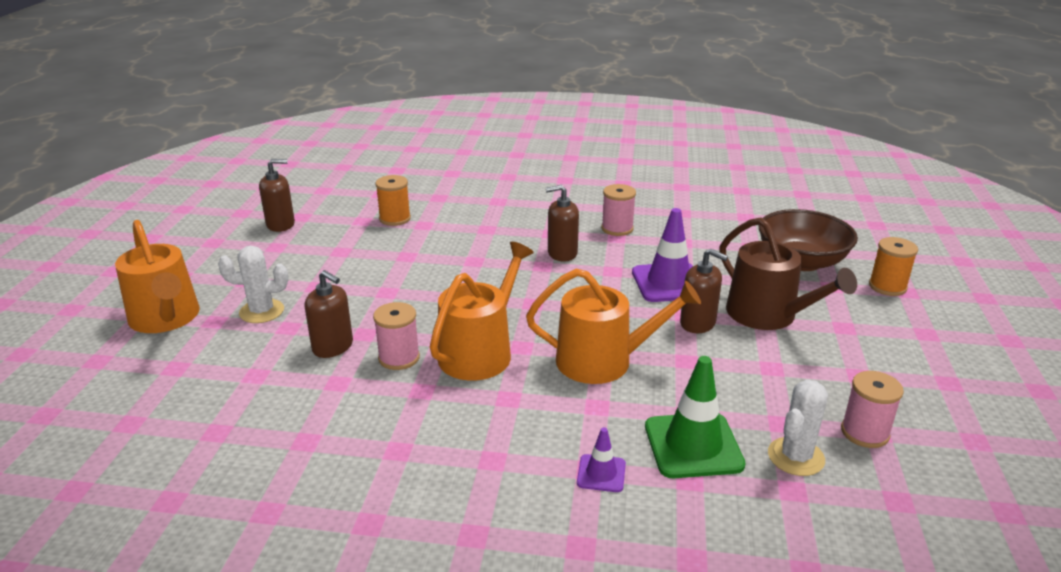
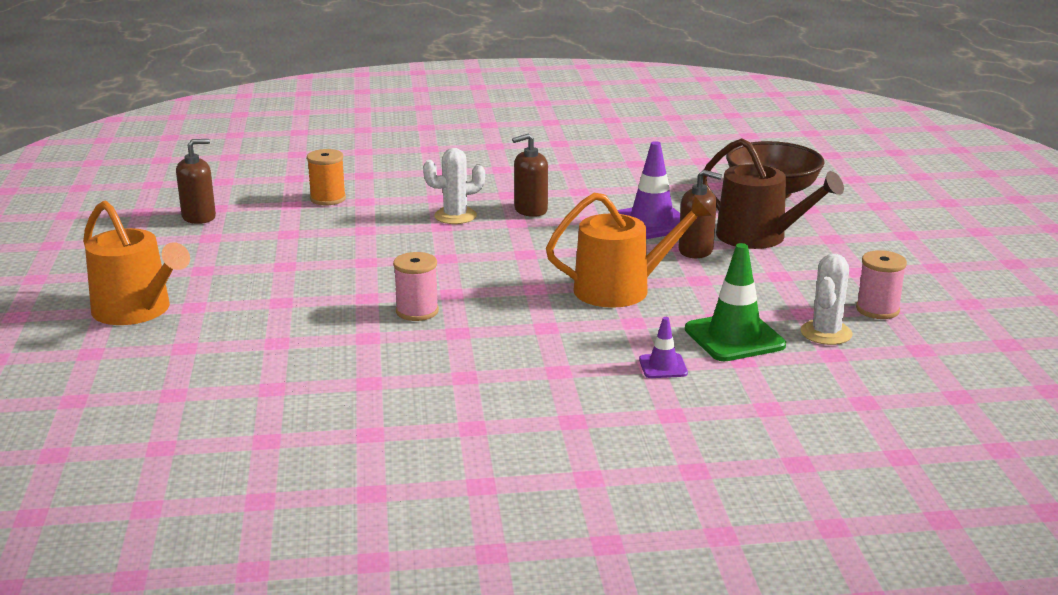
camera: 15 degrees left, 5 degrees down
white cactus [218,246,288,323] -> white cactus moved to [423,148,485,224]
brown soap dispenser [305,270,353,358] -> none
orange watering can [430,242,533,381] -> none
pink spool [601,184,636,236] -> none
orange spool [869,237,918,296] -> none

